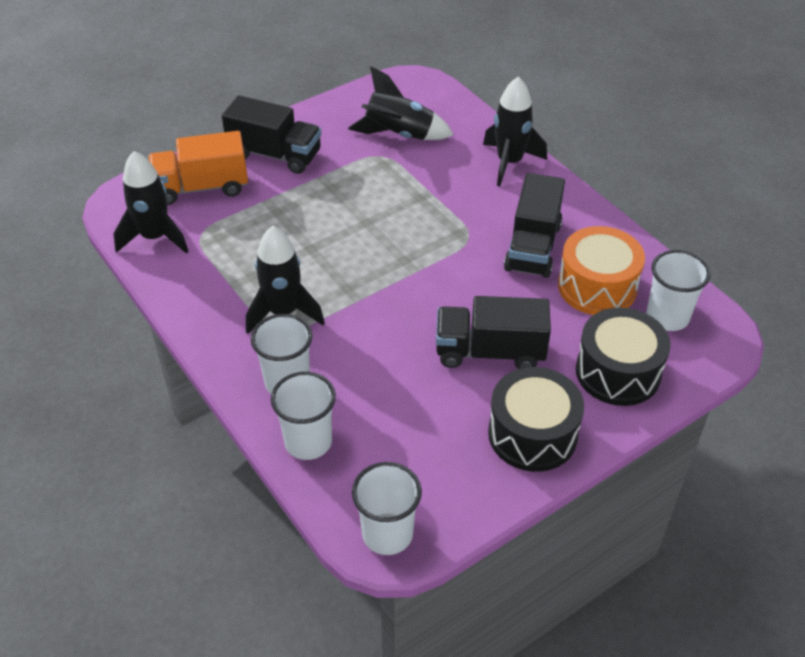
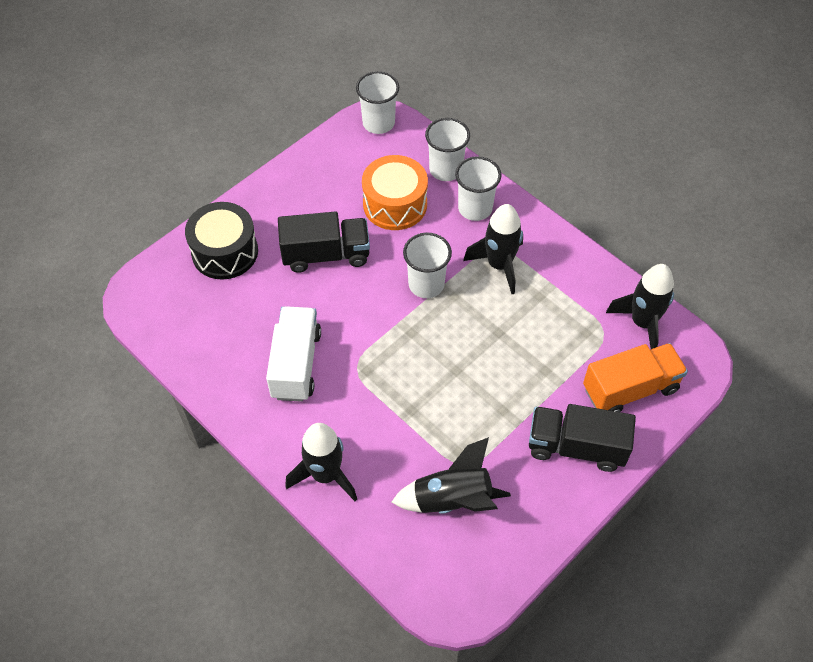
camera: 170 degrees right, 10 degrees up
black drum [488,367,584,472] -> none
black truck [504,173,565,278] -> white truck [266,306,321,402]
orange drum [558,226,645,315] -> orange drum moved to [362,155,428,230]
white cup [647,250,711,331] -> white cup moved to [403,233,452,298]

